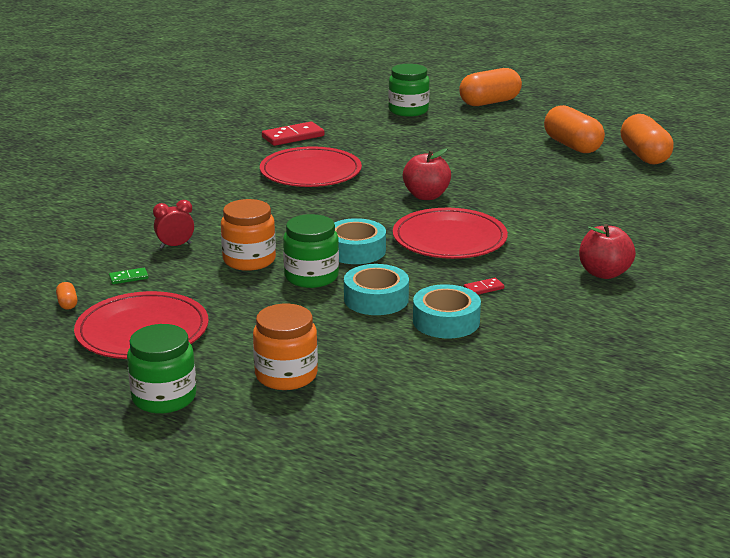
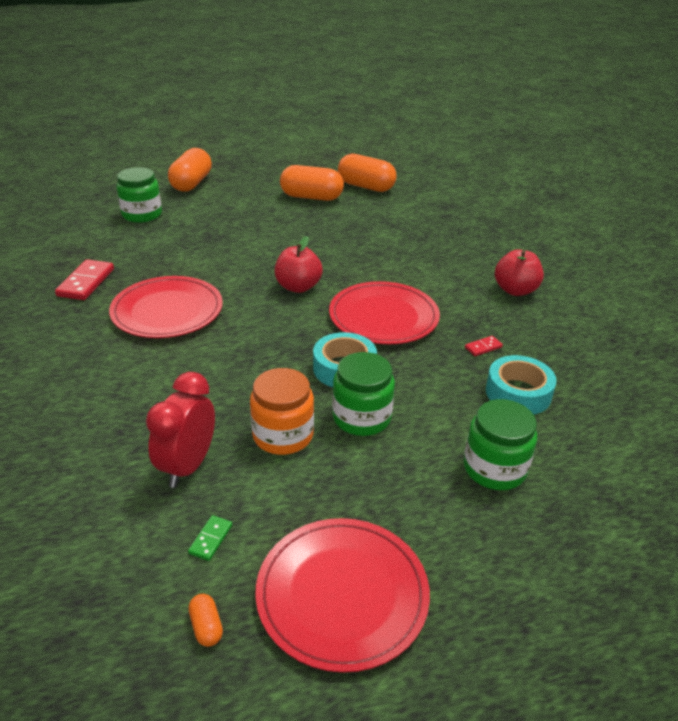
camera: 50 degrees left, 10 degrees up
orange capsule [56,282,77,310] -> orange capsule turned 45 degrees clockwise [188,594,223,647]
green jar [127,324,197,414] -> green jar moved to [464,399,537,490]
red clock [153,200,194,249] -> red clock [146,372,215,488], size x1.65
orange jar [253,304,318,390] -> none
turquoise tape [344,264,409,315] -> none
red domino [464,278,504,295] -> red domino turned 45 degrees clockwise [465,336,503,356]

